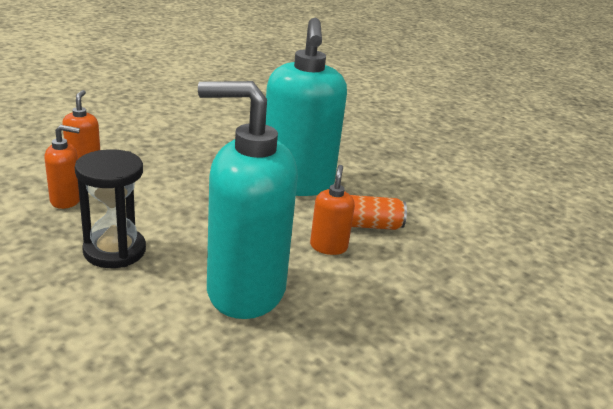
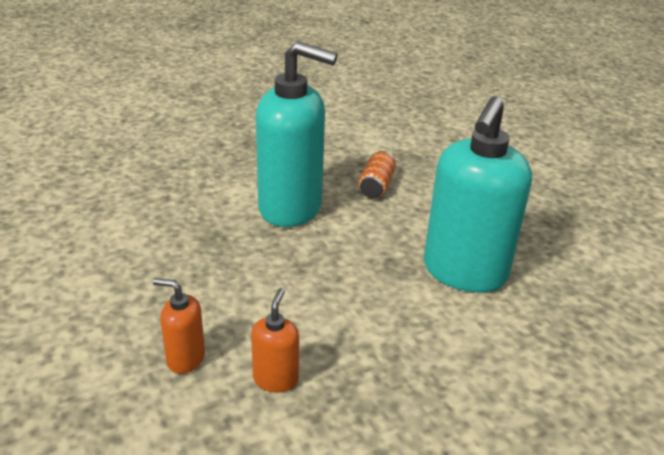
camera: 70 degrees left, 5 degrees up
black hourglass [75,149,146,268] -> none
orange soap dispenser [310,165,355,255] -> none

